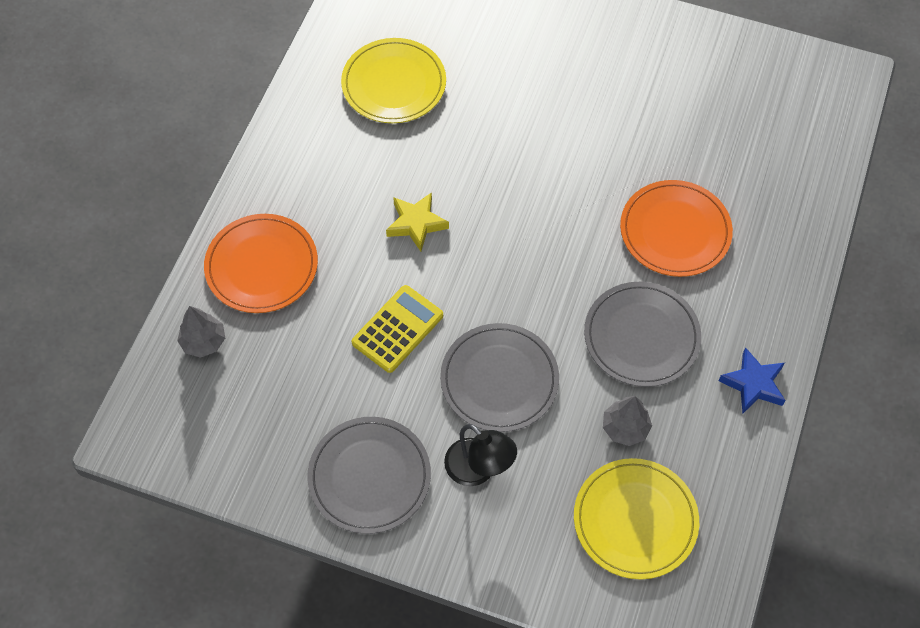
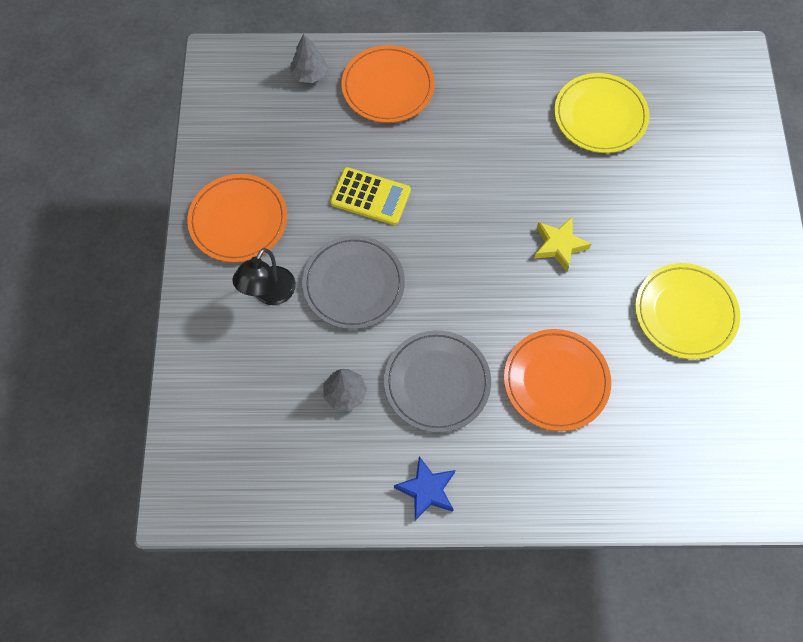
camera: 70 degrees right, 5 degrees up
grey plate [307,417,431,534] -> orange plate [187,174,287,262]
yellow star [386,192,449,252] -> yellow star moved to [534,217,591,272]
yellow plate [574,458,699,580] -> yellow plate moved to [635,263,740,359]

